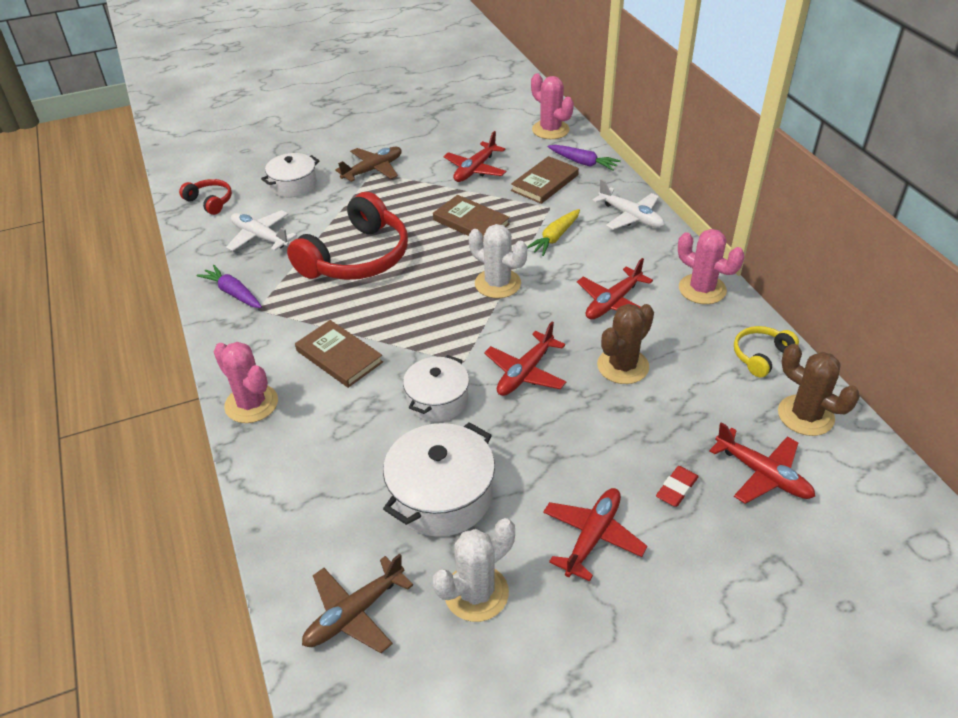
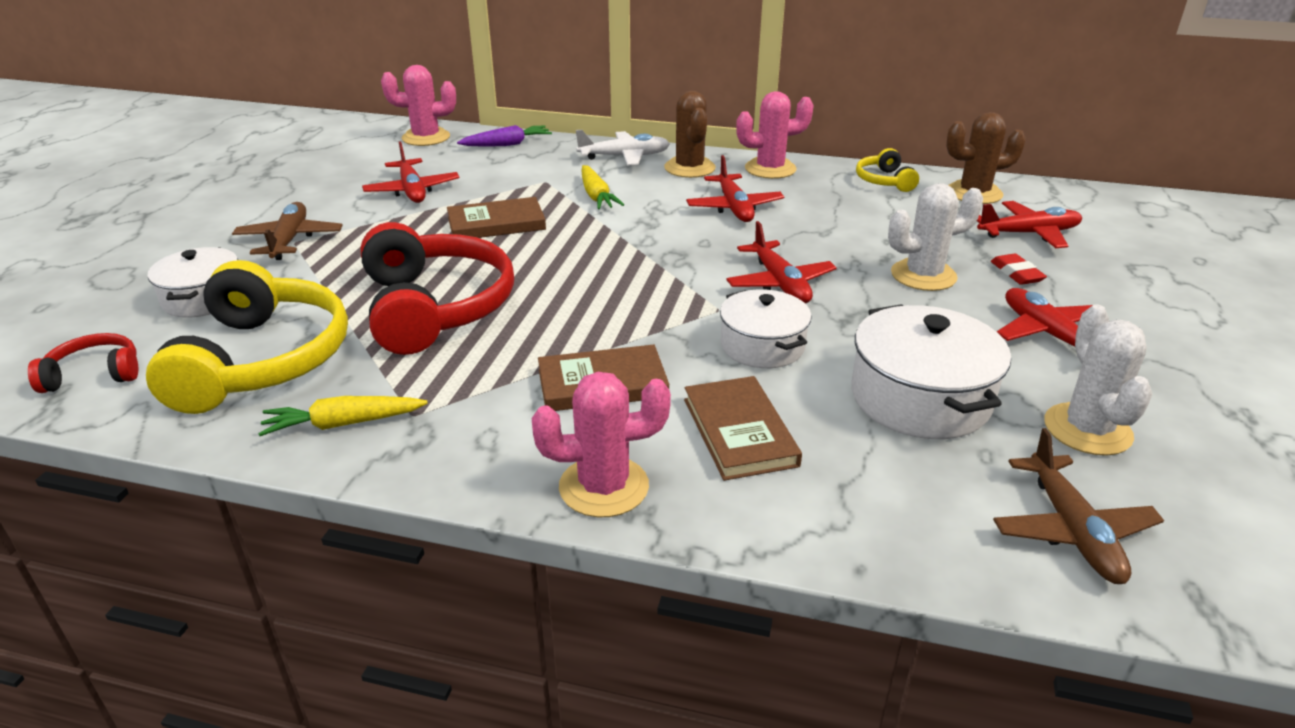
camera: 55 degrees left, 10 degrees down
purple carrot [197,265,262,308] -> yellow carrot [258,396,428,436]
white plane [226,210,297,251] -> yellow headphones [146,260,348,414]
white cactus [469,224,527,298] -> white cactus moved to [888,183,983,291]
brown book [511,156,579,204] -> brown book moved to [684,376,802,481]
brown cactus [597,304,654,384] -> brown cactus moved to [664,91,716,178]

